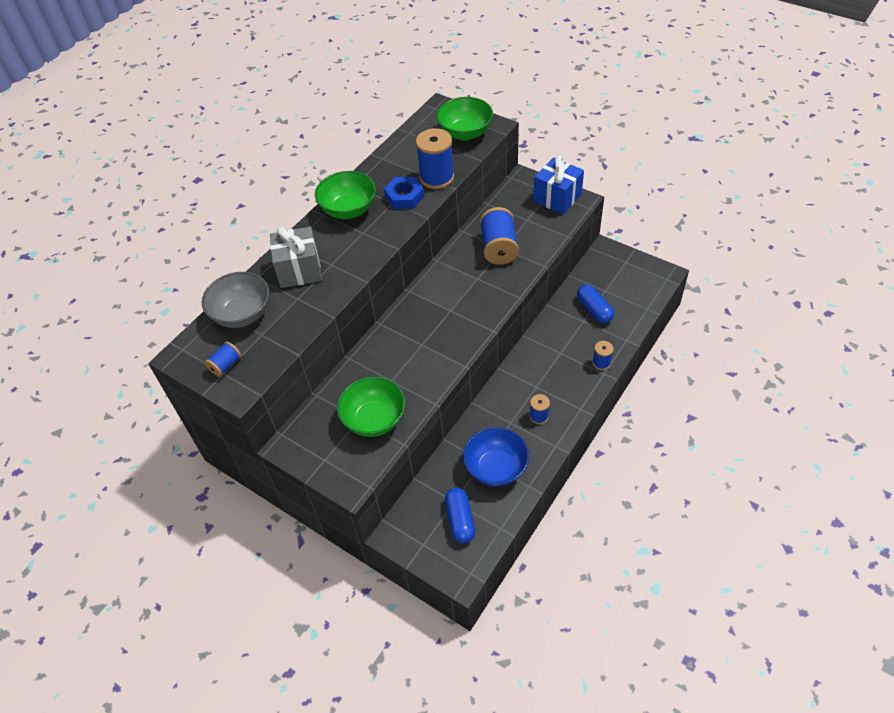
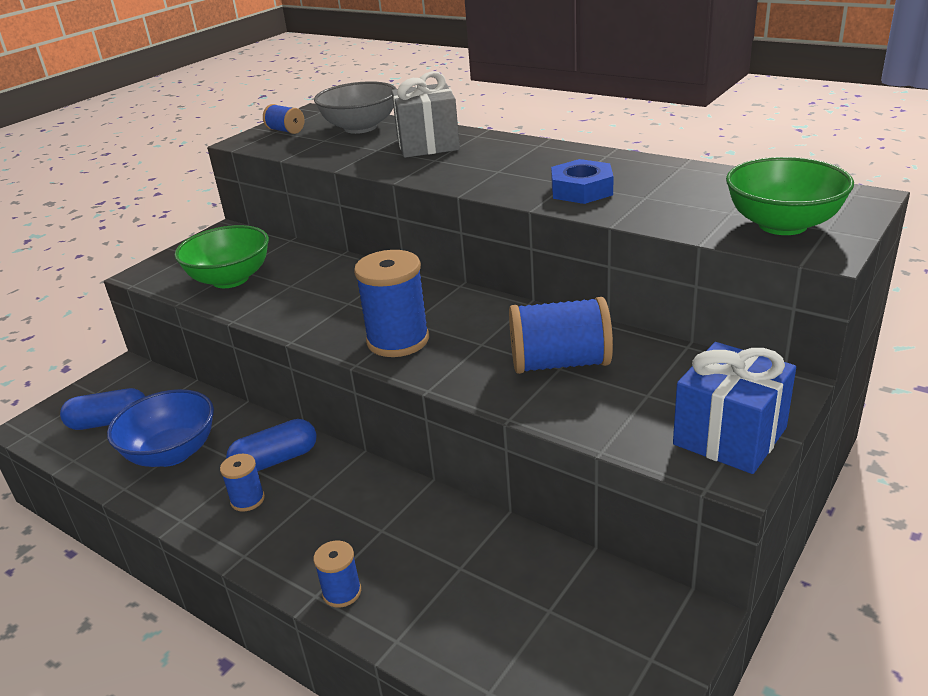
camera: 90 degrees right, 20 degrees down
green bowl [315,171,376,219] -> none
blue spool [416,128,454,189] -> blue spool moved to [354,250,429,357]
blue capsule [577,284,614,323] -> blue capsule moved to [226,419,317,472]

